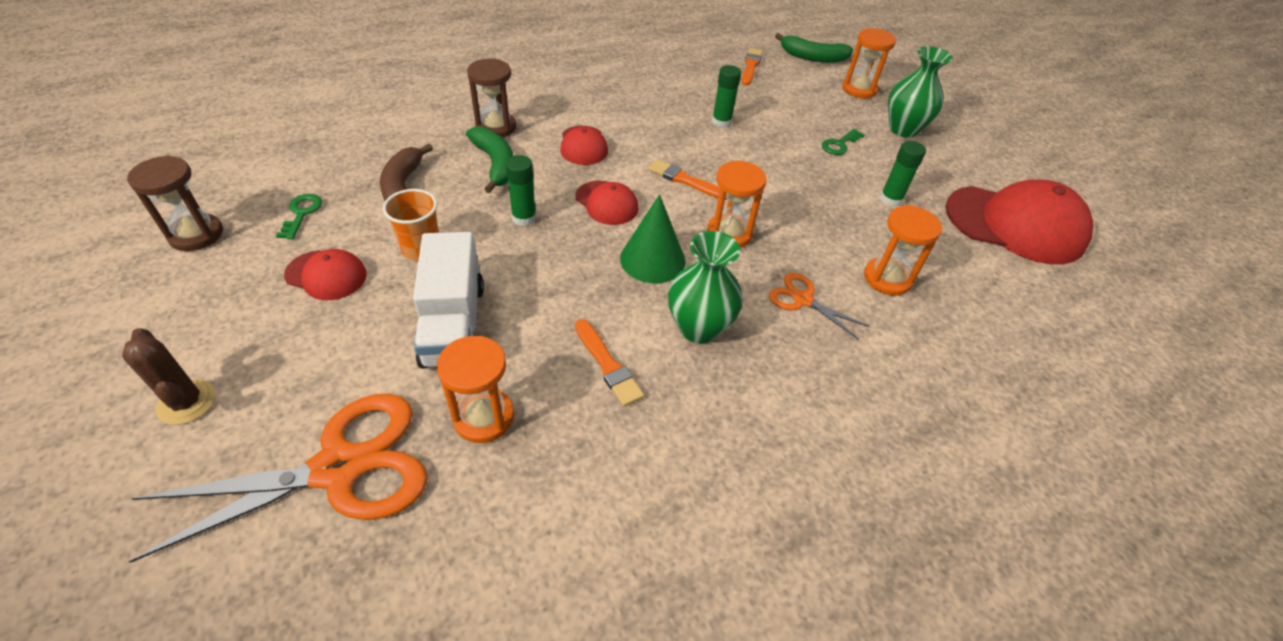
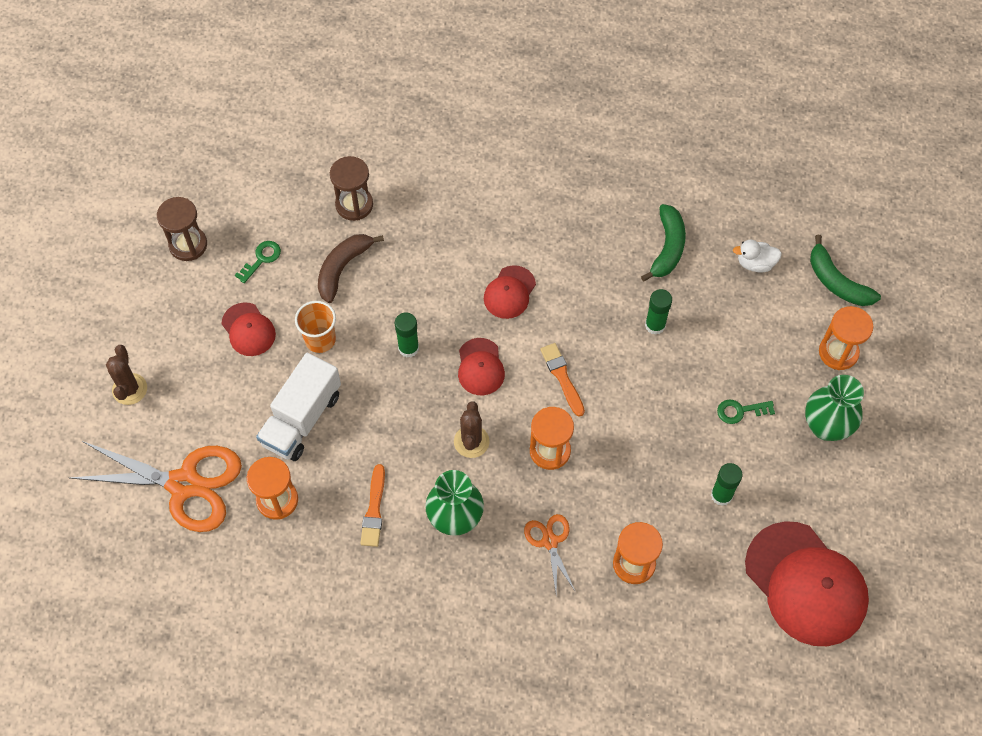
camera: 40 degrees right, 15 degrees up
green banana [466,127,513,193] -> green banana moved to [641,204,686,282]
brown hourglass [467,58,516,138] -> brown hourglass moved to [330,156,373,221]
green cone [620,194,686,283] -> brown cactus [454,401,490,458]
orange brush [741,48,763,86] -> white duck [733,240,782,273]

